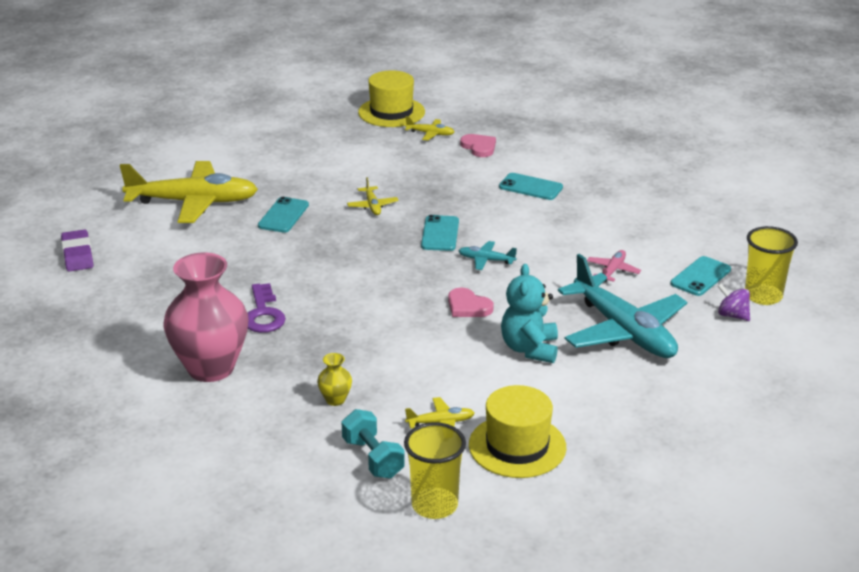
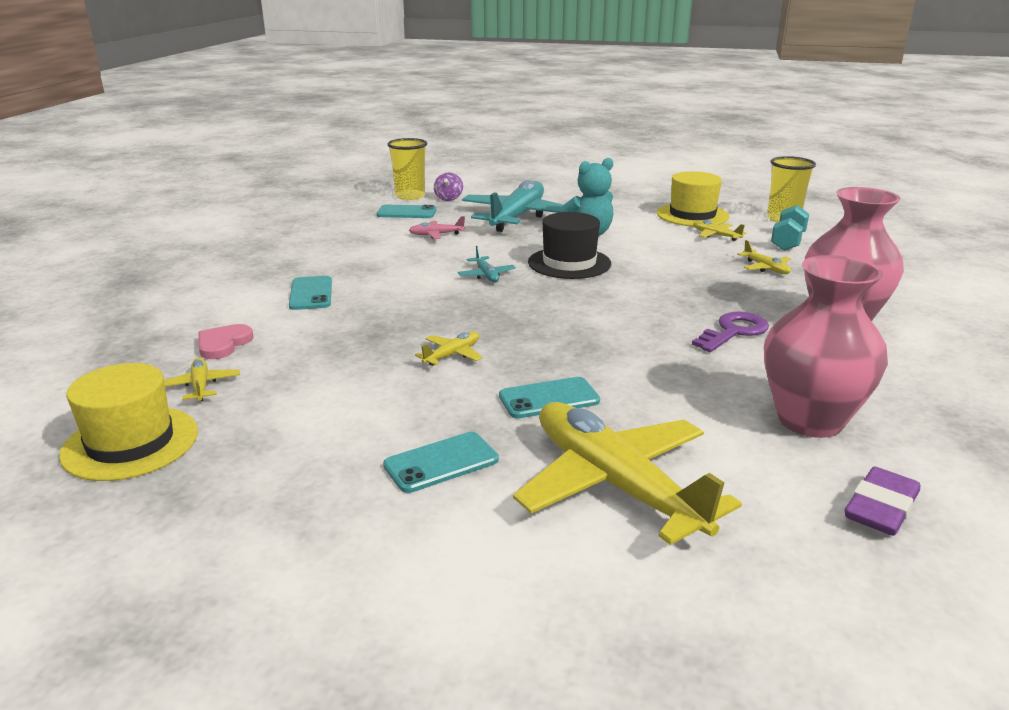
camera: 125 degrees left, 5 degrees down
yellow vase [317,353,352,406] -> yellow plane [737,240,791,274]
turquoise phone [421,215,459,251] -> turquoise phone moved to [383,432,499,493]
pink heart [448,287,494,317] -> black hat [528,212,611,279]
none -> pink vase [764,255,888,438]

